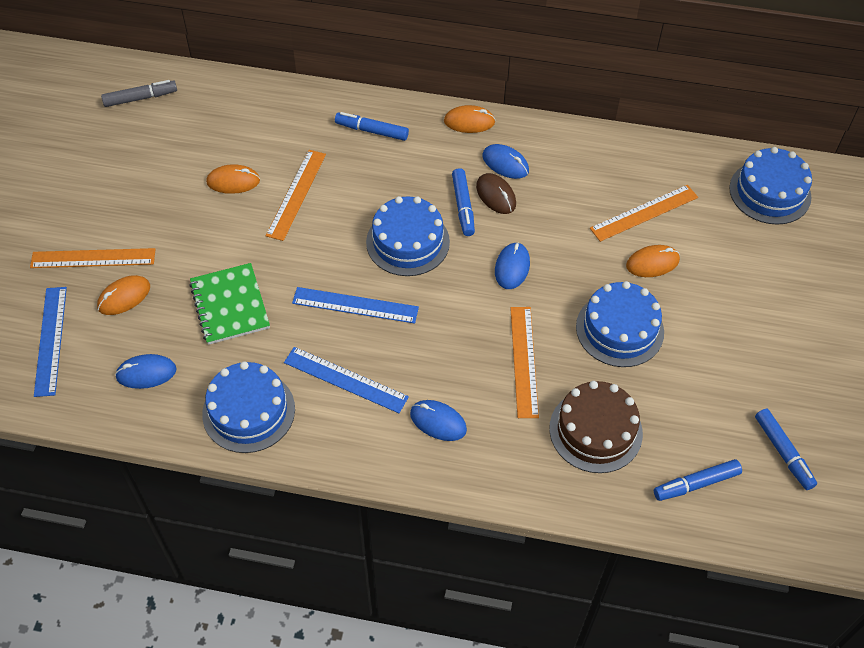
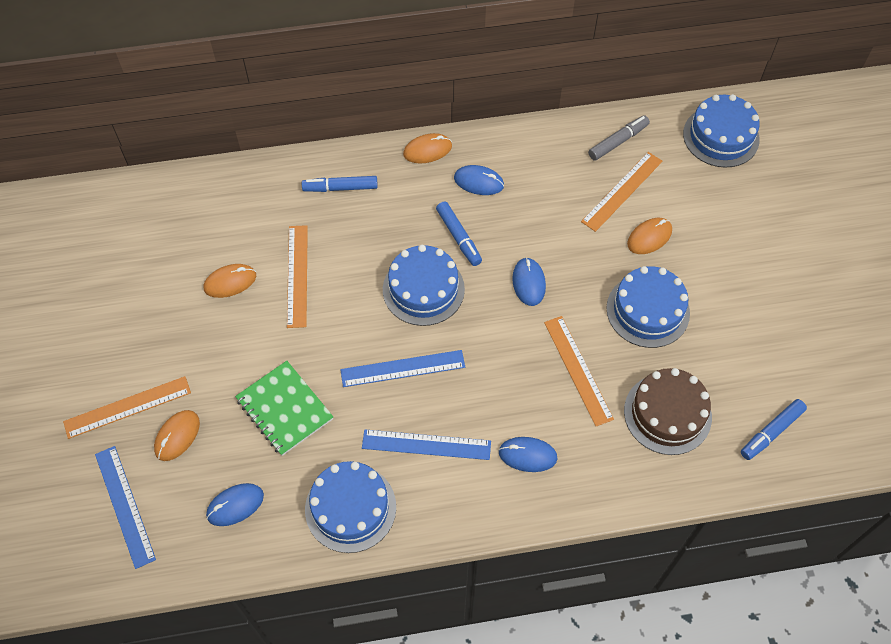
camera: 20 degrees left, 5 degrees up
grey marker [101,80,177,107] -> grey marker moved to [588,115,650,161]
brown mouse [476,173,516,214] -> none
blue marker [755,409,817,490] -> none

